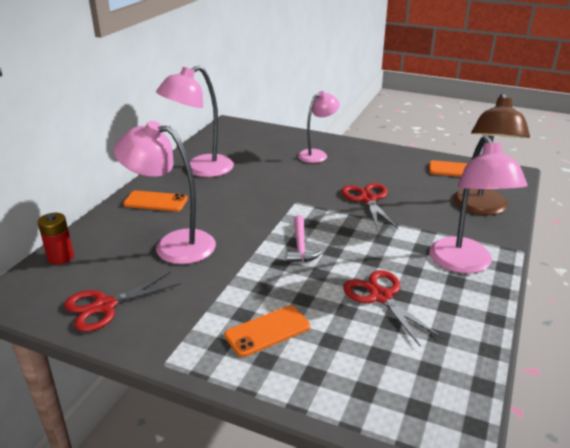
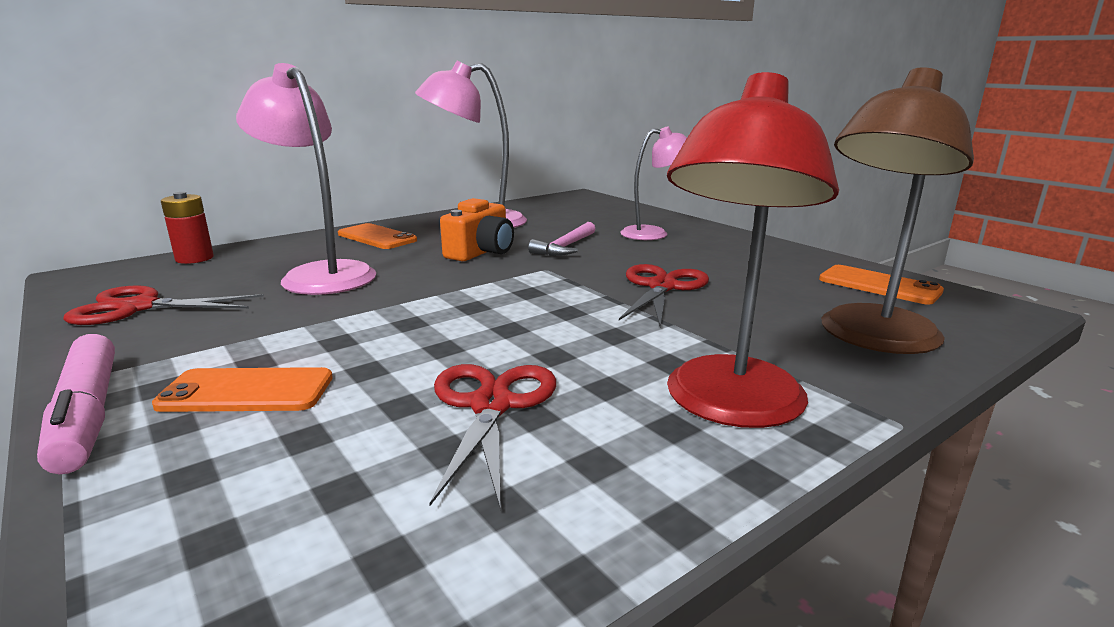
camera: 30 degrees right, 10 degrees down
pink hammer [287,215,322,263] -> pink hammer moved to [528,222,595,256]
pink lamp [429,135,528,274] -> red lamp [667,72,839,428]
none -> pink marker [37,334,115,474]
none -> orange camera [440,198,514,261]

